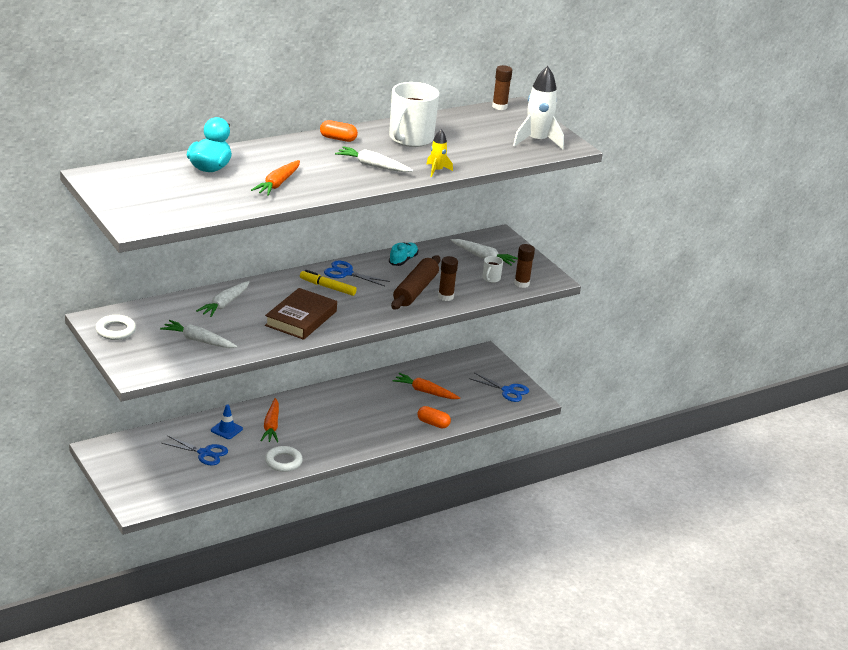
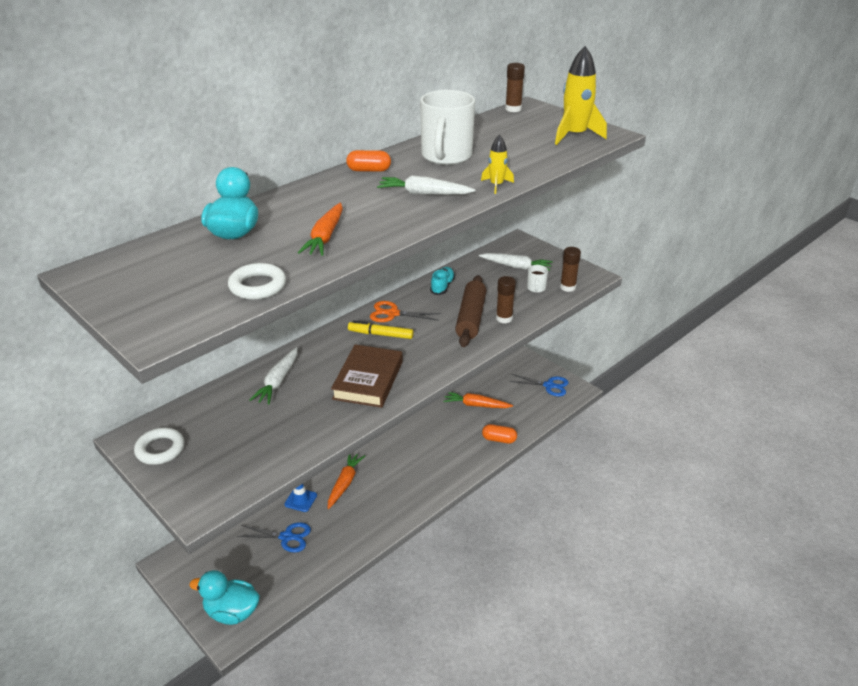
camera: 10 degrees left, 5 degrees up
white carrot [160,320,237,348] -> none
orange carrot [261,398,279,442] -> orange carrot turned 150 degrees counterclockwise [328,454,365,509]
white ring [265,446,303,472] -> white ring moved to [228,263,286,300]
blue scissors [324,261,390,286] -> orange scissors [370,301,441,322]
white rocket [513,66,564,150] -> yellow rocket [555,46,607,145]
none -> turquoise duck [189,570,260,625]

